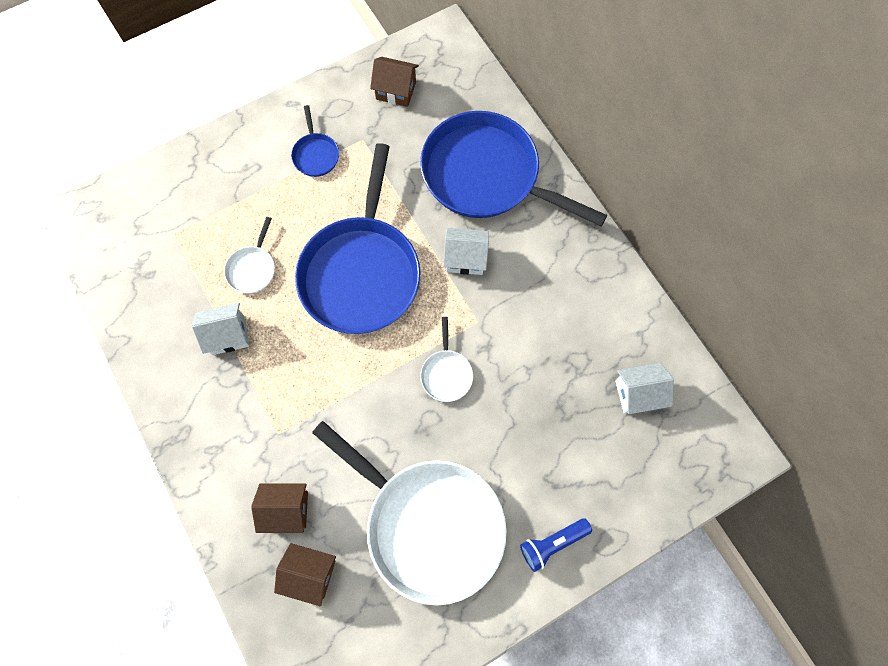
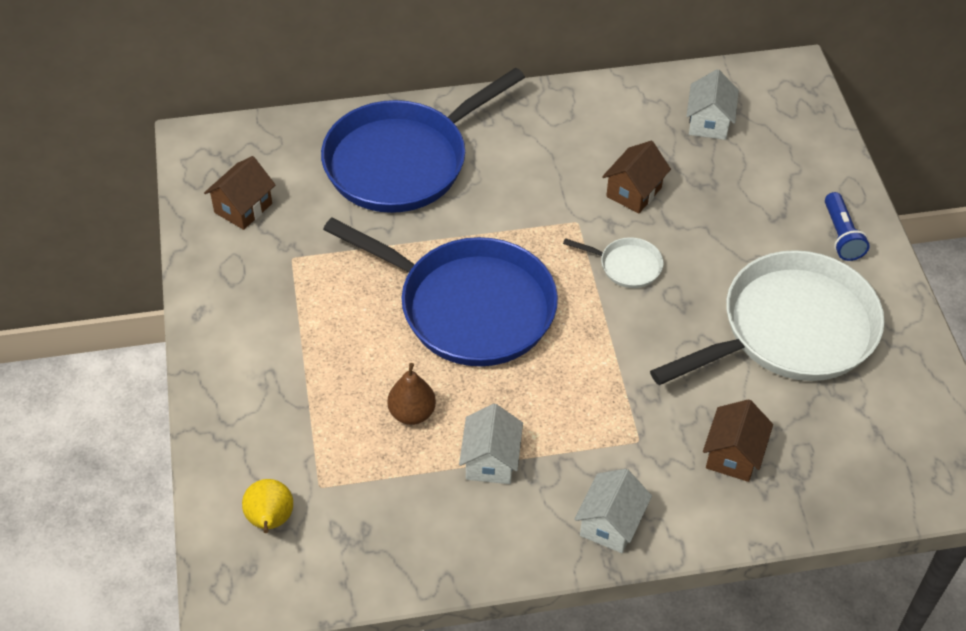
camera: 70 degrees left, 20 degrees down
white pan [224,217,275,293] -> brown pear [387,363,436,425]
brown house [274,543,336,606] -> brown house moved to [602,141,671,213]
blue pan [291,105,339,177] -> none
white house [443,228,489,275] -> white house moved to [574,469,652,553]
none -> yellow pear [242,479,293,533]

